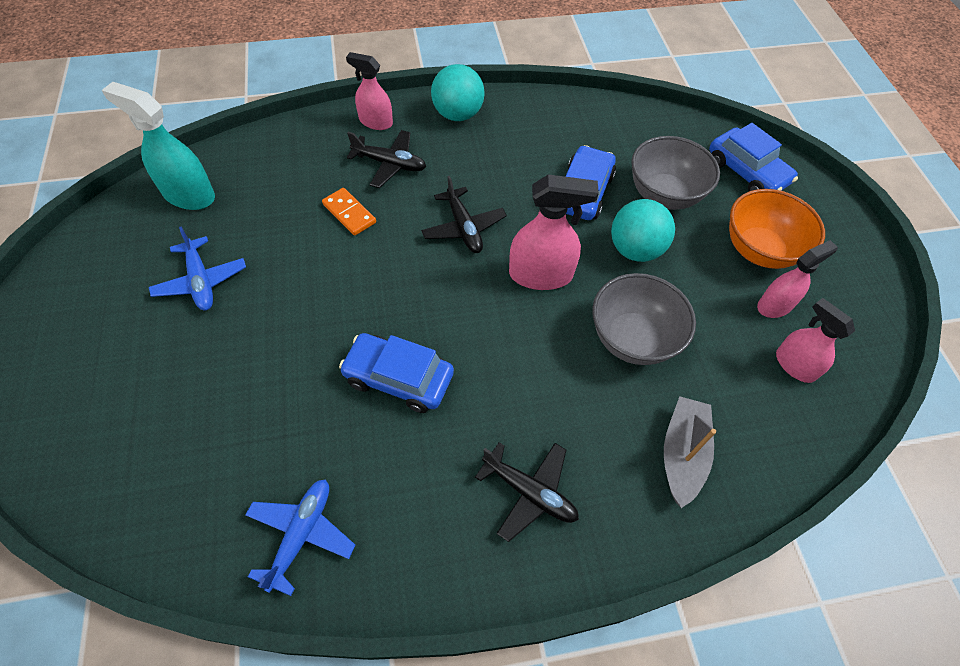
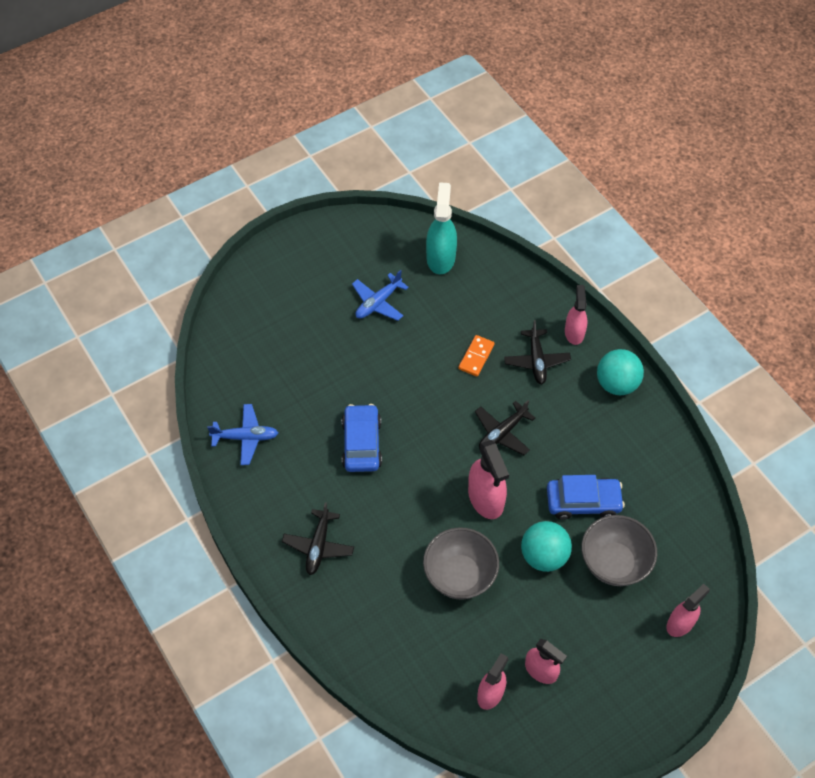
camera: 70 degrees right, 0 degrees up
grey boat [664,396,716,508] -> none
blue car [709,123,798,191] -> pink spray bottle [666,584,710,637]
orange bowl [729,189,825,269] -> none

